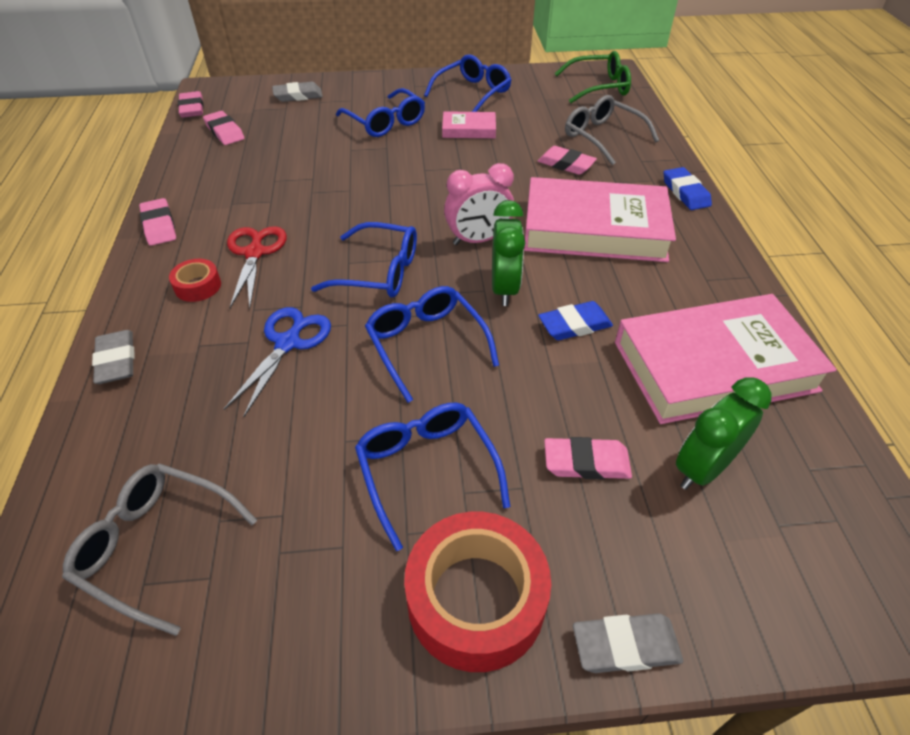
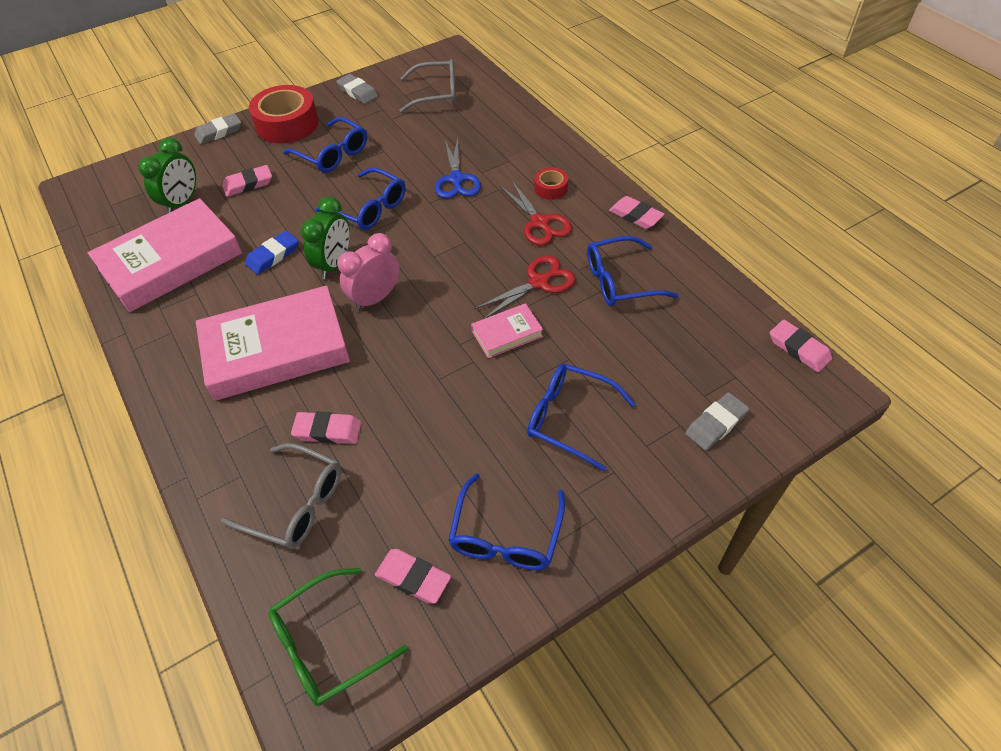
camera: 155 degrees right, 5 degrees up
grey eraser [92,330,134,384] -> grey eraser moved to [336,74,378,104]
pink eraser [203,111,245,145] -> pink eraser moved to [375,549,451,604]
blue glasses [311,222,417,297] -> blue glasses moved to [587,236,679,306]
pink book [442,111,496,138] -> pink book moved to [471,303,543,358]
green clock [492,200,525,306] -> green clock turned 135 degrees counterclockwise [301,197,350,279]
blue eraser [663,167,712,210] -> none
none -> red scissors [474,255,576,319]

